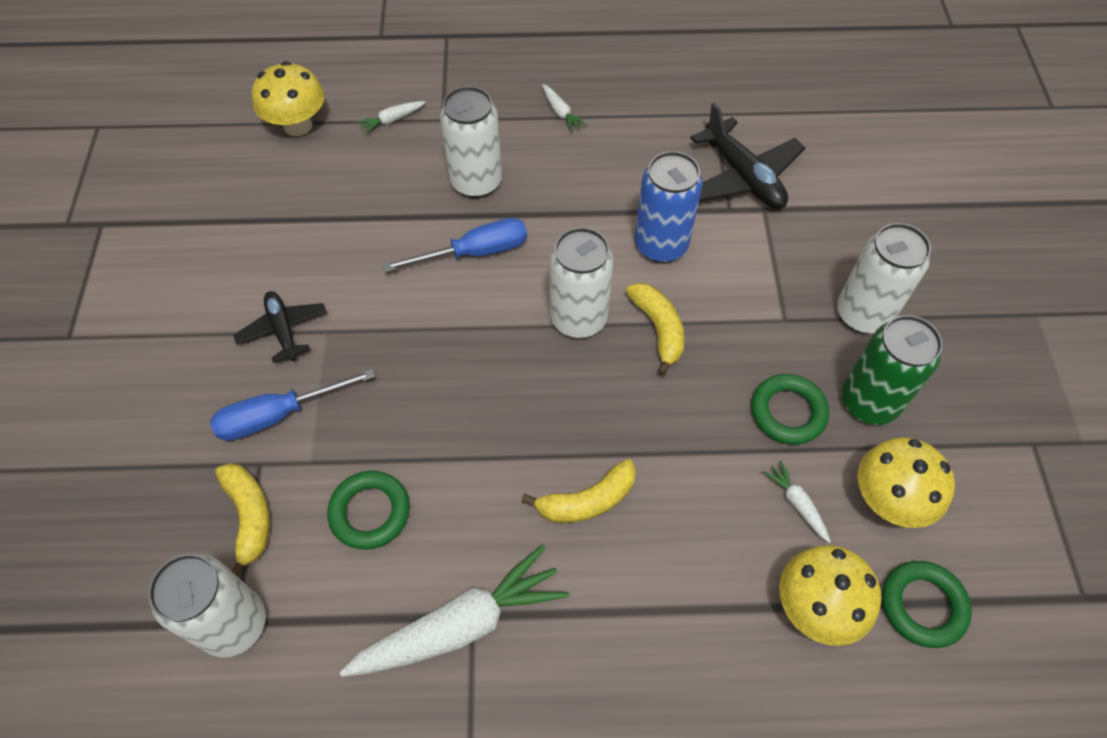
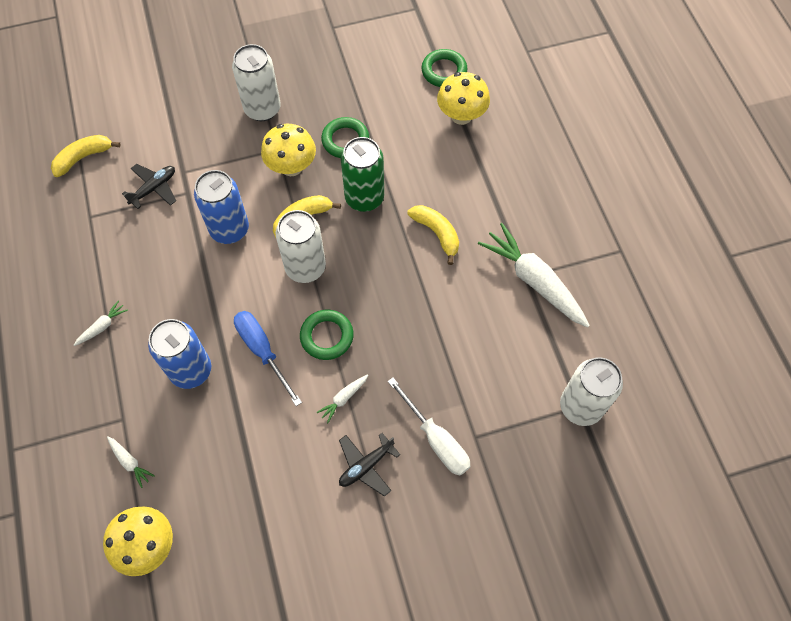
camera: 105 degrees left, 5 degrees up
blue screwdriver [210,369,375,441] -> white screwdriver [387,377,470,476]
yellow banana [215,463,270,577] -> yellow banana moved to [51,135,121,177]
green ring [327,471,410,550] -> green ring moved to [300,310,354,360]
white can [440,86,502,198] -> blue can [148,319,211,389]
black plane [690,102,805,209] -> black plane [122,164,176,209], size x0.63
white carrot [763,460,831,543] -> white carrot moved to [317,374,368,423]
green can [842,315,943,425] -> green can moved to [341,137,384,212]
yellow mushroom [857,437,955,528] -> yellow mushroom moved to [261,124,316,176]

